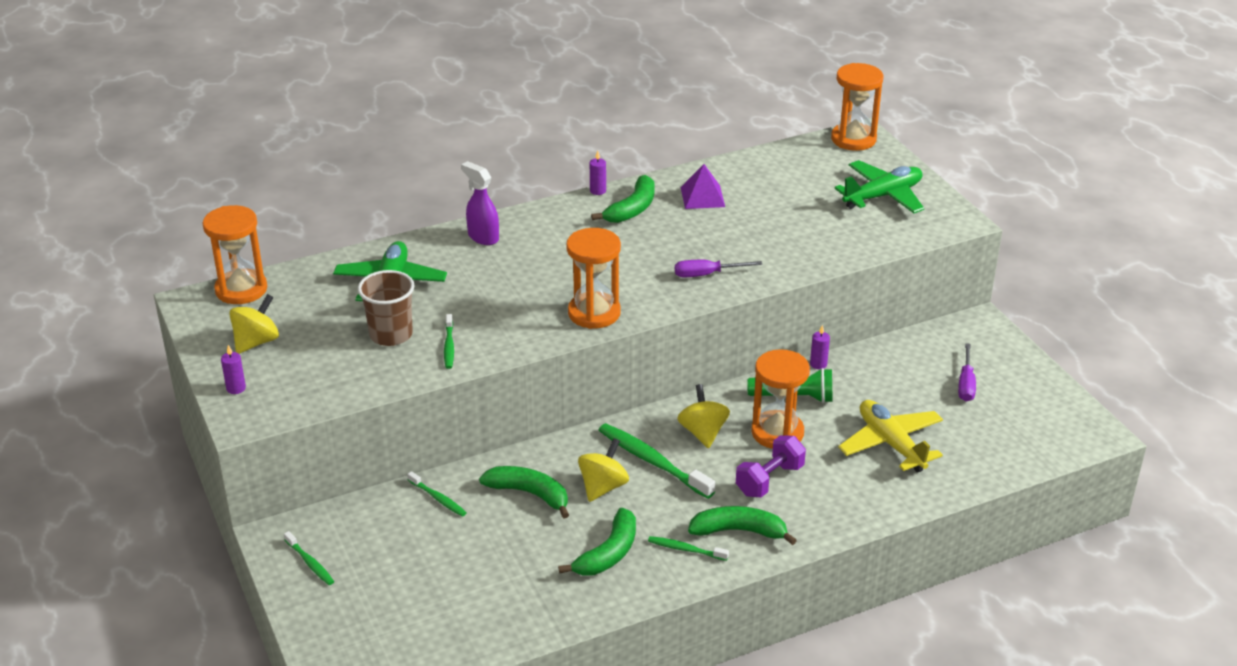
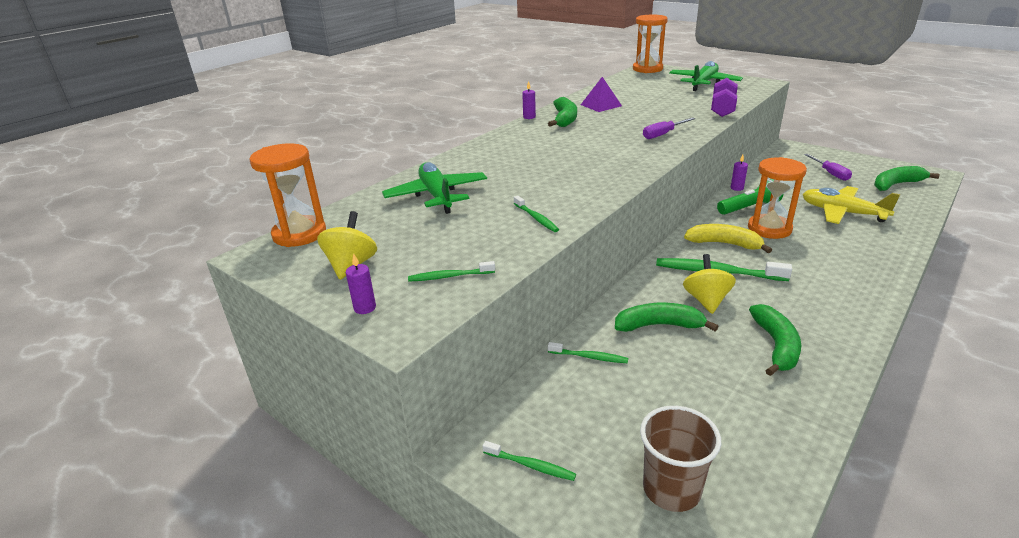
camera: 25 degrees left, 5 degrees down
brown cup [358,270,414,346] -> brown cup moved to [640,406,721,512]
purple spray bottle [461,161,499,245] -> none
orange hourglass [566,228,621,329] -> none
green toothbrush [648,536,729,561] -> green toothbrush moved to [408,261,495,282]
yellow spinning top [677,384,730,448] -> yellow banana [684,224,772,253]
green banana [688,506,797,545] -> green banana moved to [874,166,940,191]
purple dumbbell [736,435,806,497] -> purple dumbbell moved to [711,78,738,117]

